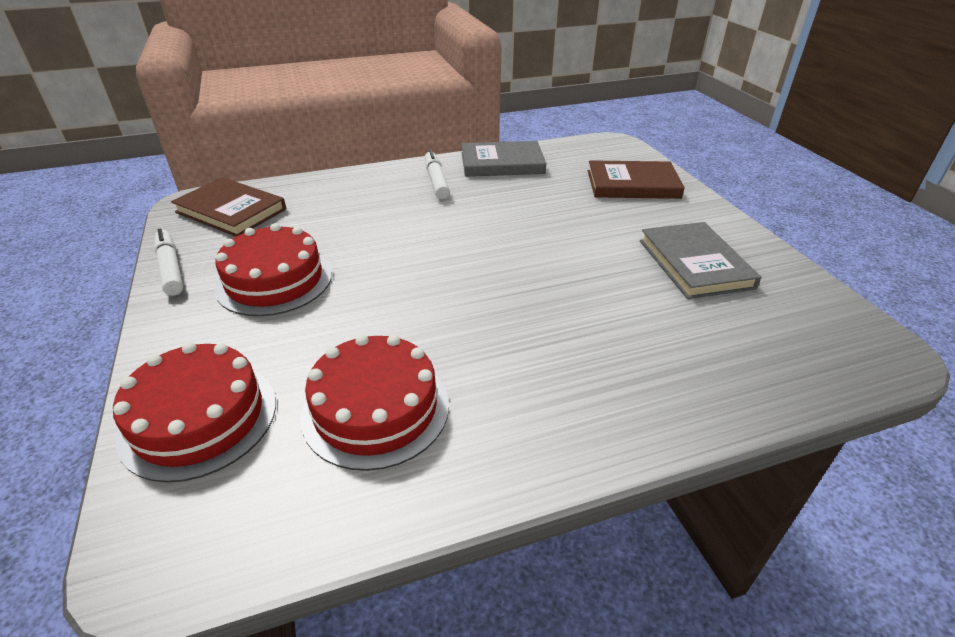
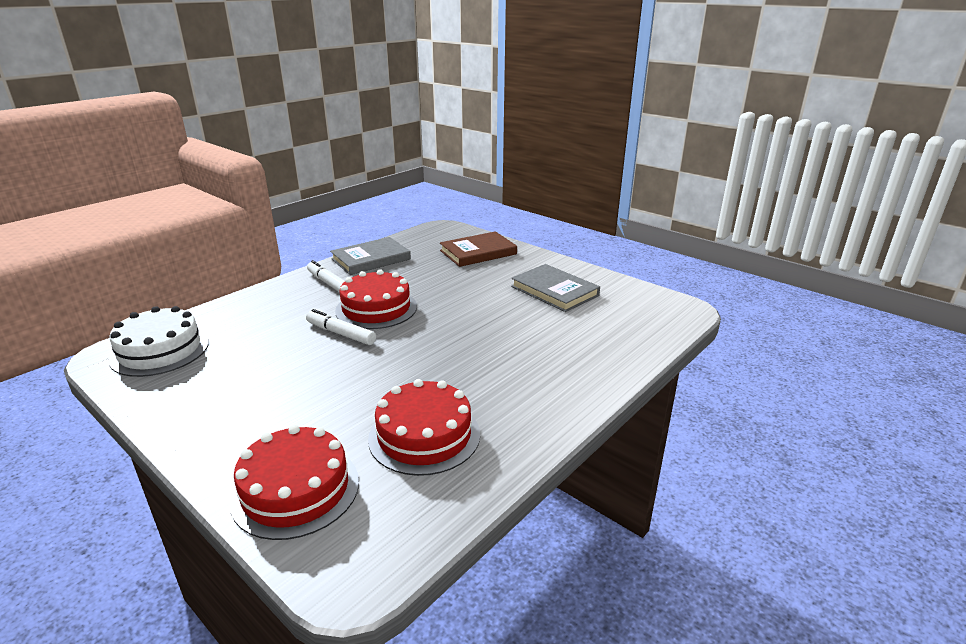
camera: 30 degrees left, 10 degrees down
white marker [154,228,183,296] -> white marker moved to [306,309,376,345]
brown book [171,177,286,237] -> white cake [108,306,209,377]
red cake [215,223,332,316] -> red cake moved to [335,269,417,329]

